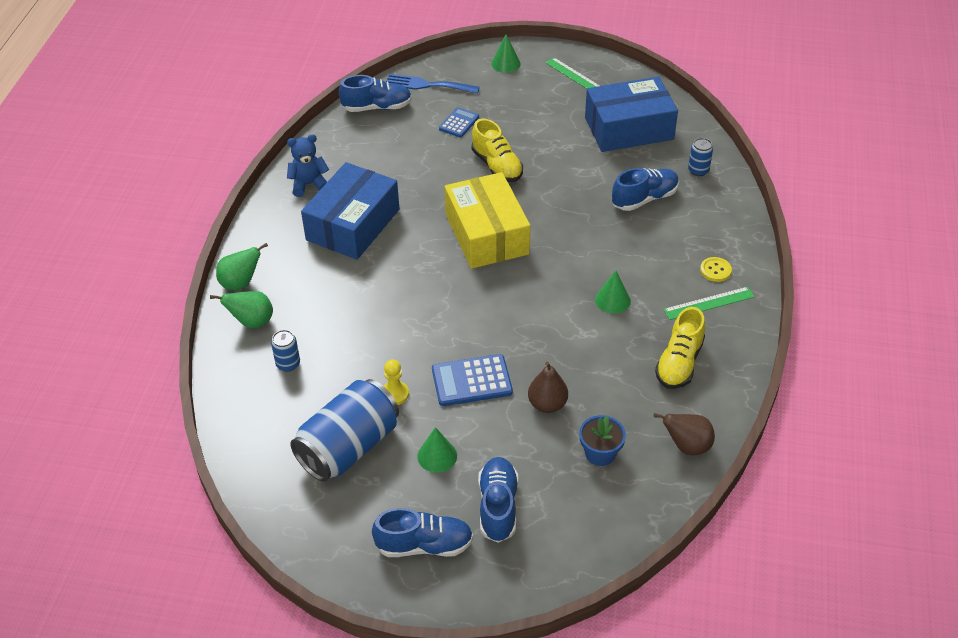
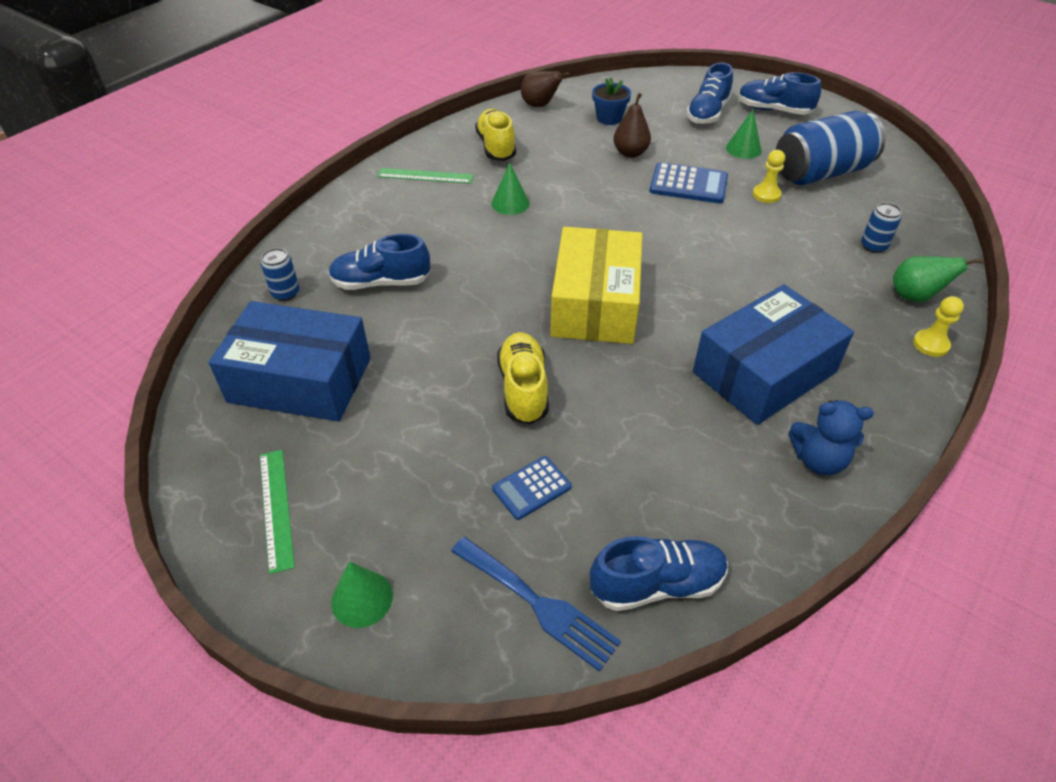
camera: 155 degrees left, 0 degrees up
green pear [216,243,268,290] -> yellow pawn [913,296,964,357]
blue shoe [339,75,412,112] -> blue shoe turned 150 degrees clockwise [590,536,728,611]
yellow shoe [655,307,705,389] -> yellow shoe turned 60 degrees counterclockwise [475,109,516,161]
yellow button [700,257,732,282] -> none

